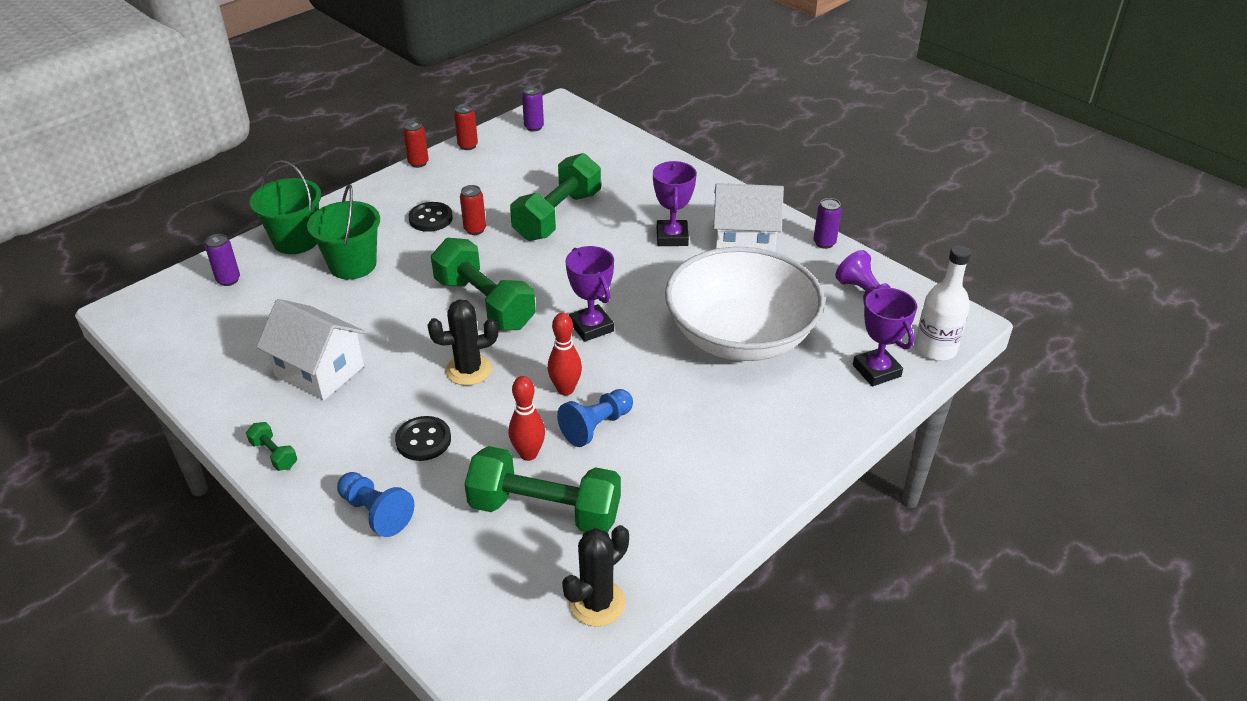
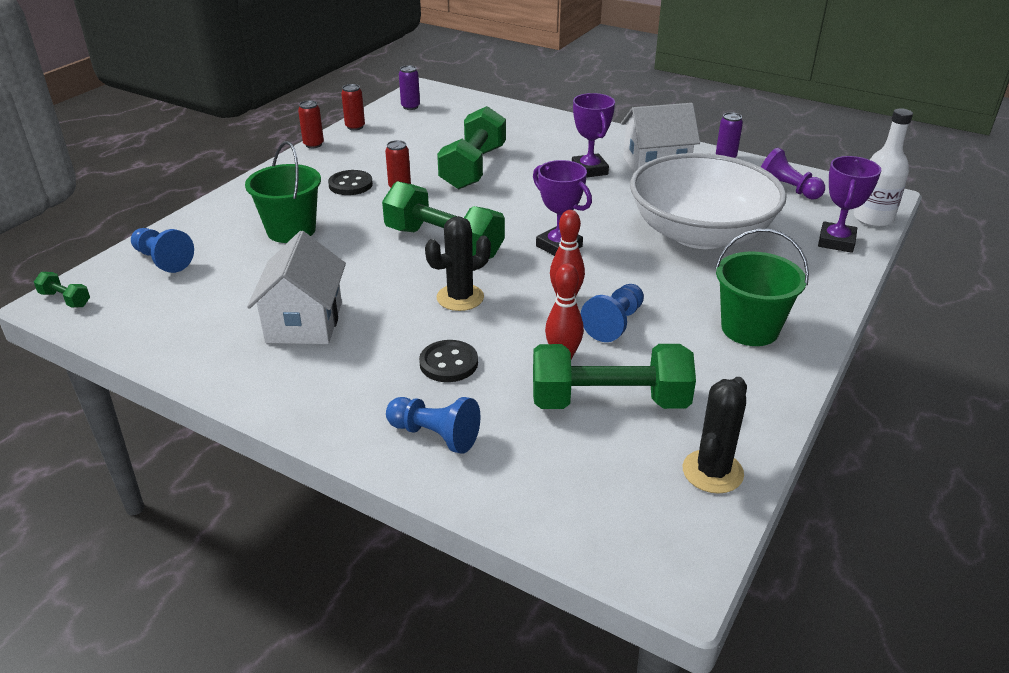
camera: 15 degrees left, 5 degrees down
purple can [205,234,240,286] -> blue pawn [131,228,194,273]
green dumbbell [246,422,297,471] -> green dumbbell moved to [34,272,90,308]
green bucket [250,160,321,254] -> green bucket moved to [715,228,809,346]
white house [257,299,366,400] -> white house turned 75 degrees clockwise [247,231,346,344]
purple trophy [853,288,917,386] -> purple trophy turned 60 degrees clockwise [818,156,882,253]

